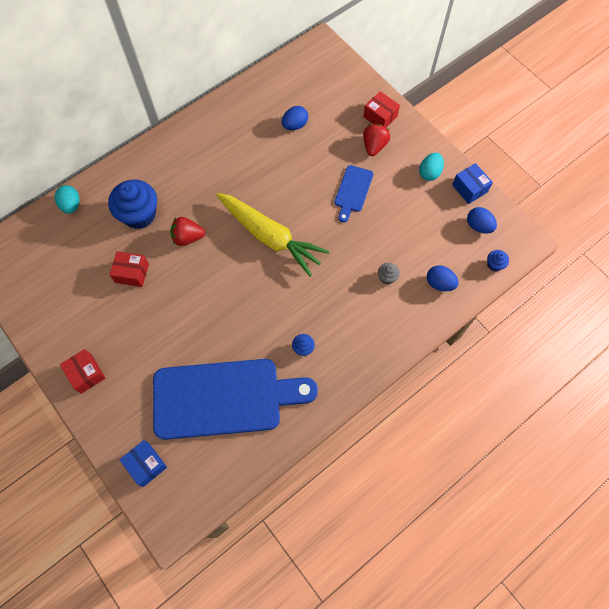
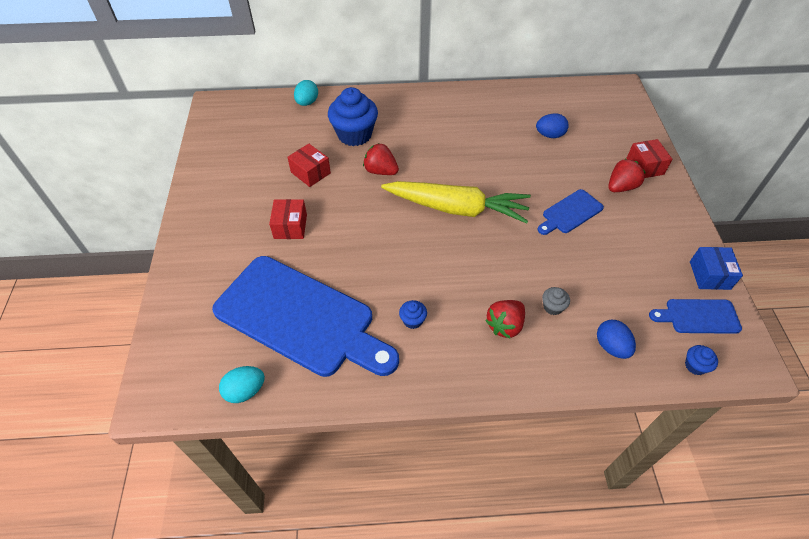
camera: 35 degrees right, 15 degrees down
red box [60,349,106,394] -> red box moved to [269,199,307,239]
blue box [119,440,167,487] -> none
yellow carrot [216,193,330,276] -> yellow carrot turned 60 degrees counterclockwise [381,181,531,223]
turquoise egg [419,153,444,181] -> turquoise egg moved to [219,366,265,403]
blue egg [467,207,497,233] -> blue cutting board [649,299,742,334]
none -> red strawberry [485,300,525,338]

